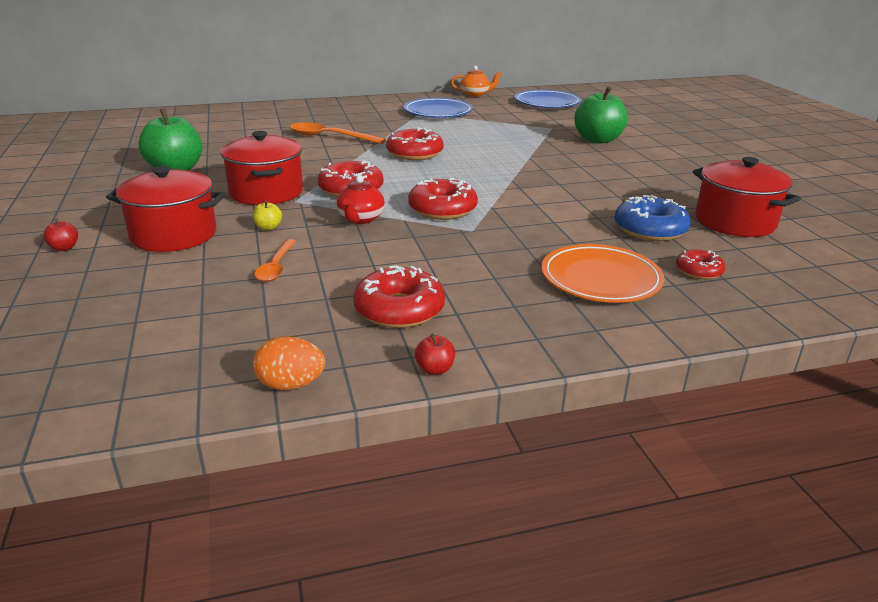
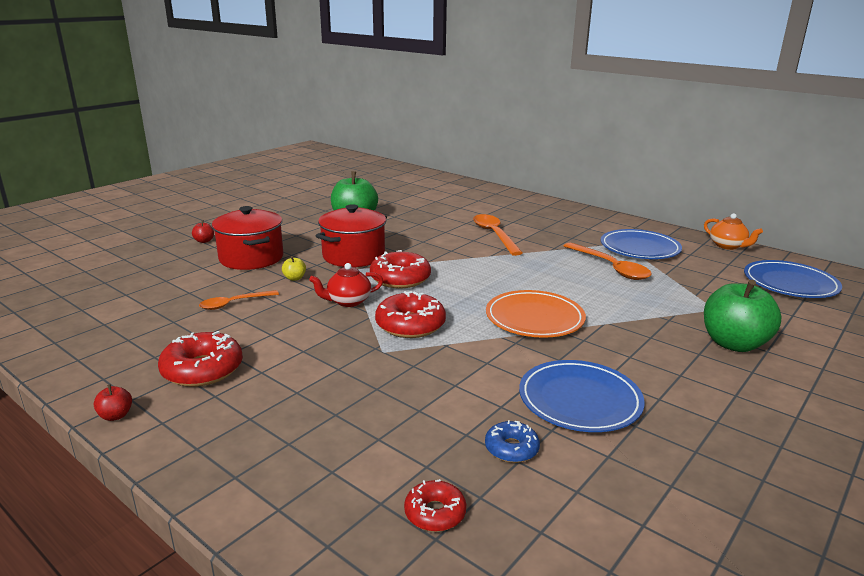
camera: 55 degrees right, 5 degrees down
orange egg [253,336,325,390] -> none
red donut [386,127,444,160] -> none
orange plate [541,244,665,303] -> orange plate moved to [486,290,586,338]
blue donut [615,195,691,241] -> blue donut [485,420,540,463], size x0.57
red pot [693,157,801,237] -> none
none -> blue plate [519,360,645,432]
none -> orange spoon [564,243,652,280]

